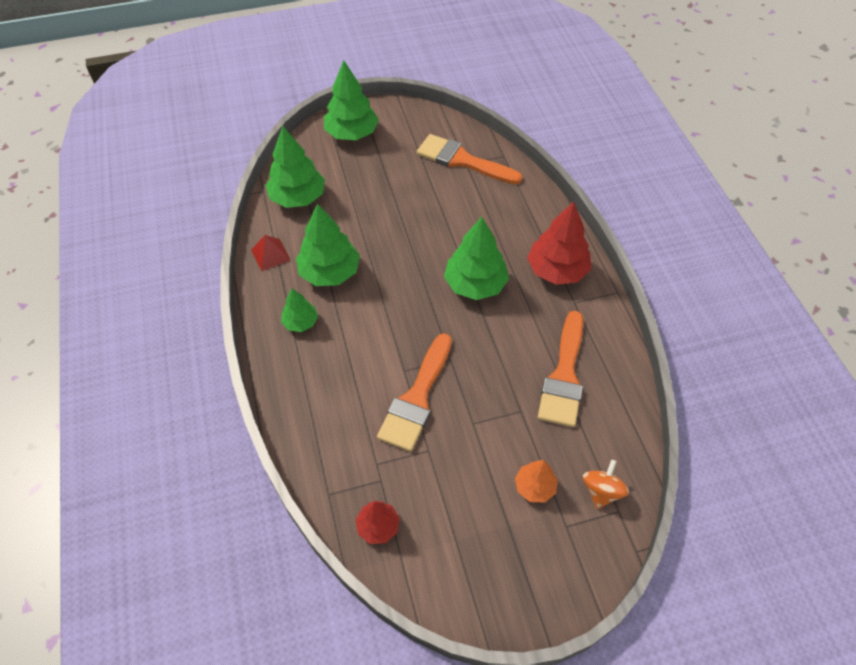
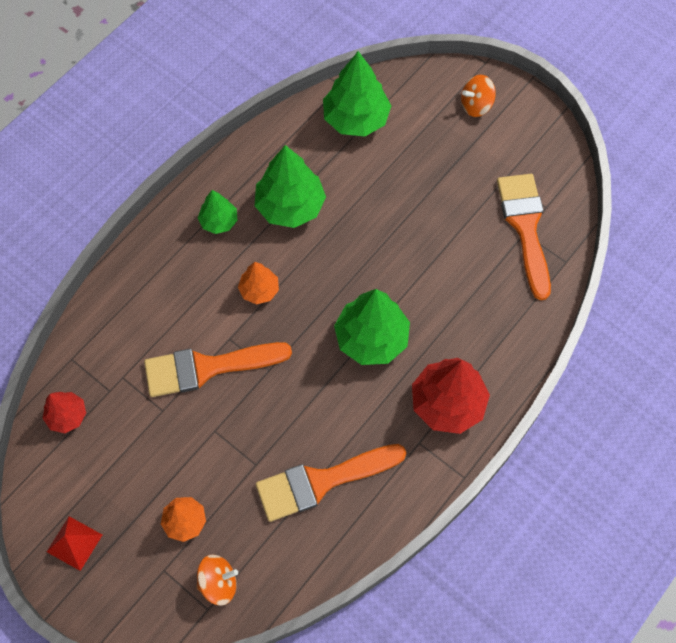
camera: 55 degrees right, 10 degrees up
red pyramid [251,235,291,271] -> red pyramid moved to [47,516,102,571]
green tree [324,60,379,140] -> orange spinning top [461,75,496,117]
none -> orange tree [238,262,279,304]

